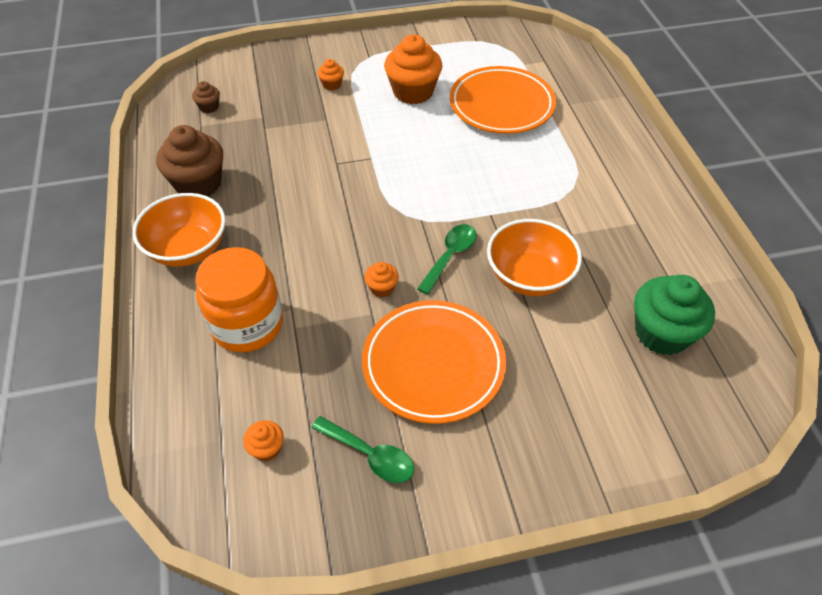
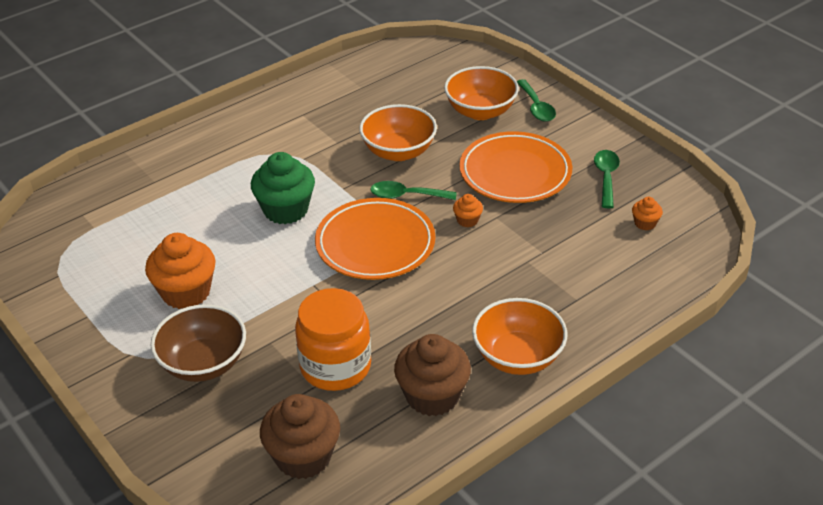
camera: 115 degrees left, 10 degrees down
brown cupcake [192,81,220,113] -> brown cupcake [260,394,340,479], size x2.14
orange jar [196,247,283,352] -> orange jar moved to [295,288,371,391]
orange cupcake [318,59,344,90] -> brown bowl [150,304,246,382]
orange plate [450,66,556,134] -> orange plate moved to [315,198,435,280]
green cupcake [634,275,715,355] -> green cupcake moved to [251,152,315,224]
none -> orange bowl [444,66,519,120]
none -> green spoon [517,79,556,122]

